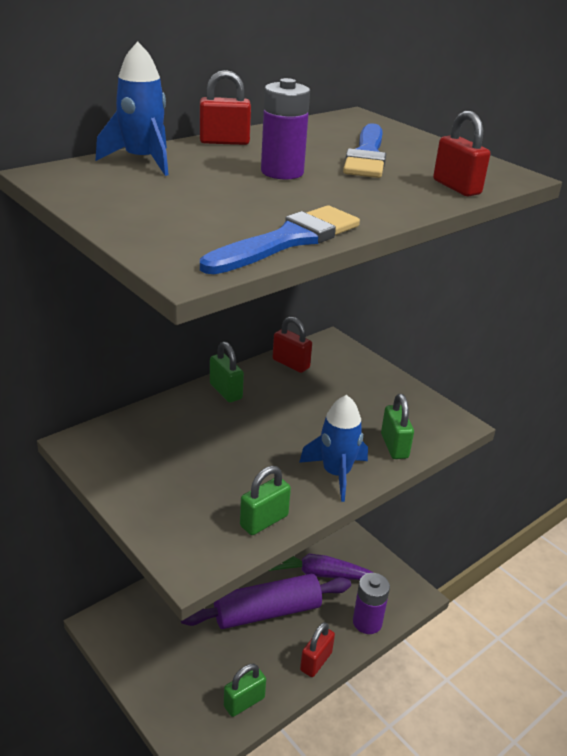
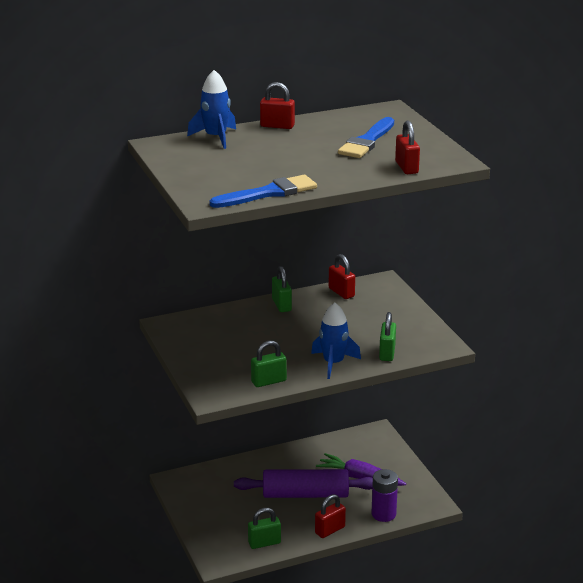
camera: 20 degrees right, 5 degrees down
purple battery [261,78,310,180] -> none

